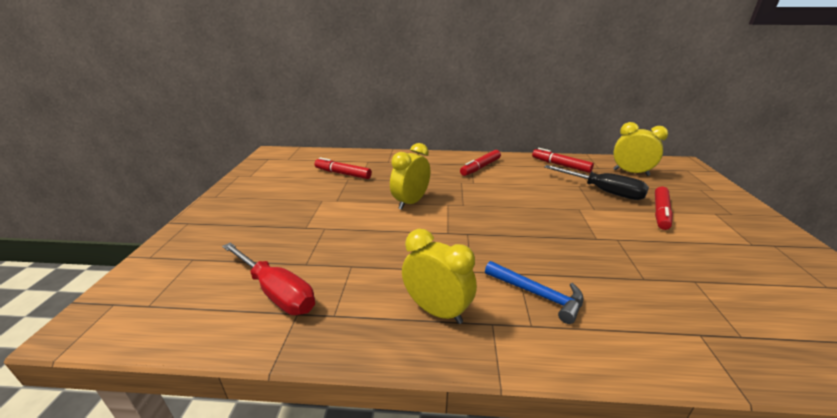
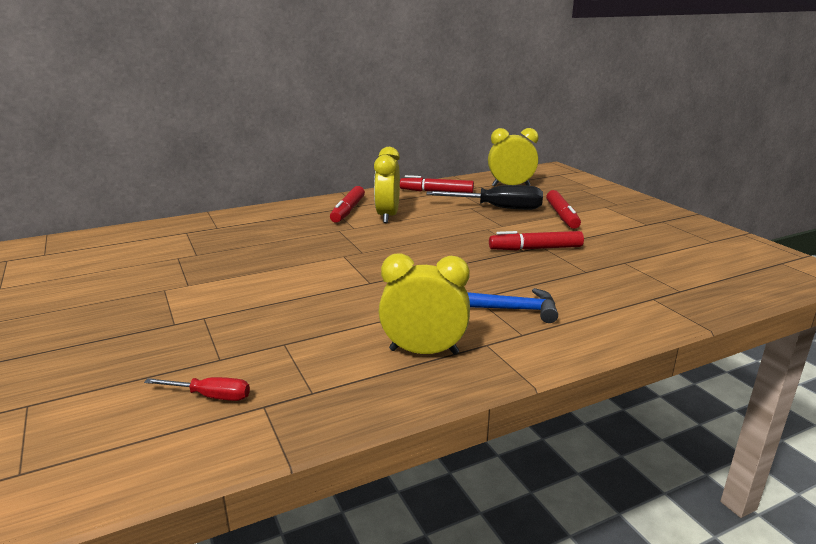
camera: 30 degrees left, 5 degrees down
red screwdriver [222,242,315,315] -> red screwdriver [144,377,250,401], size x0.51
red marker [315,157,372,179] -> red marker moved to [489,231,584,250]
yellow clock [390,143,430,210] -> yellow clock moved to [374,147,400,223]

